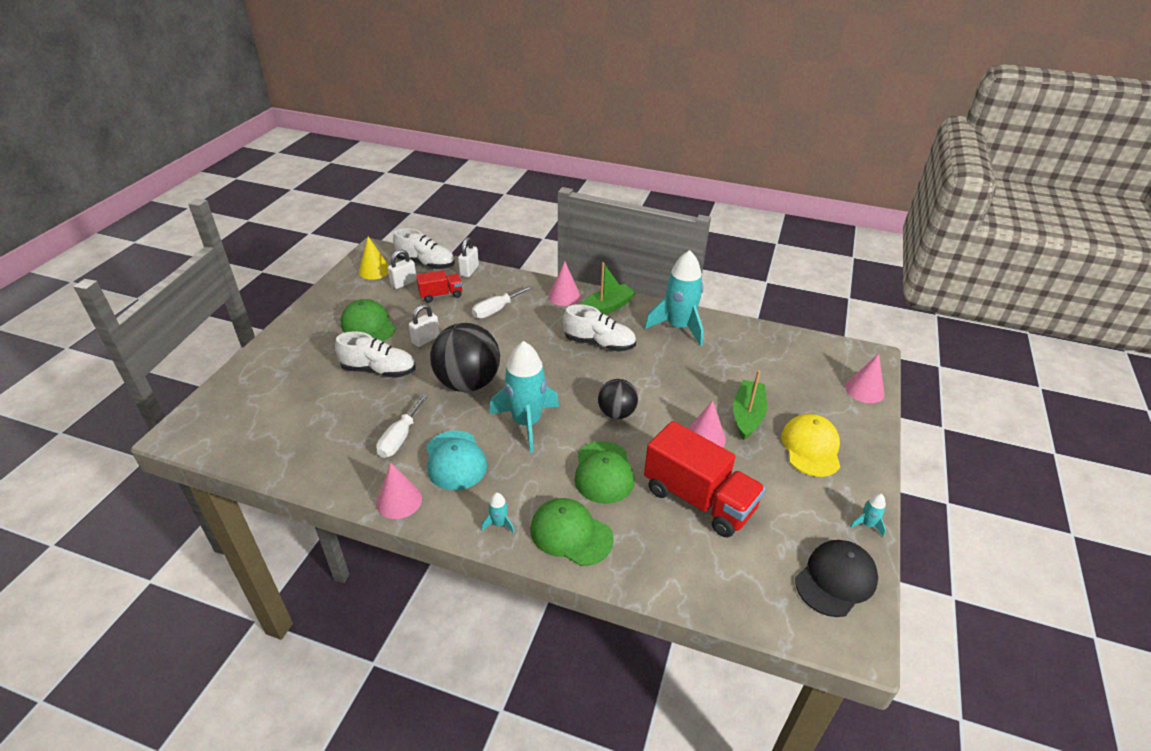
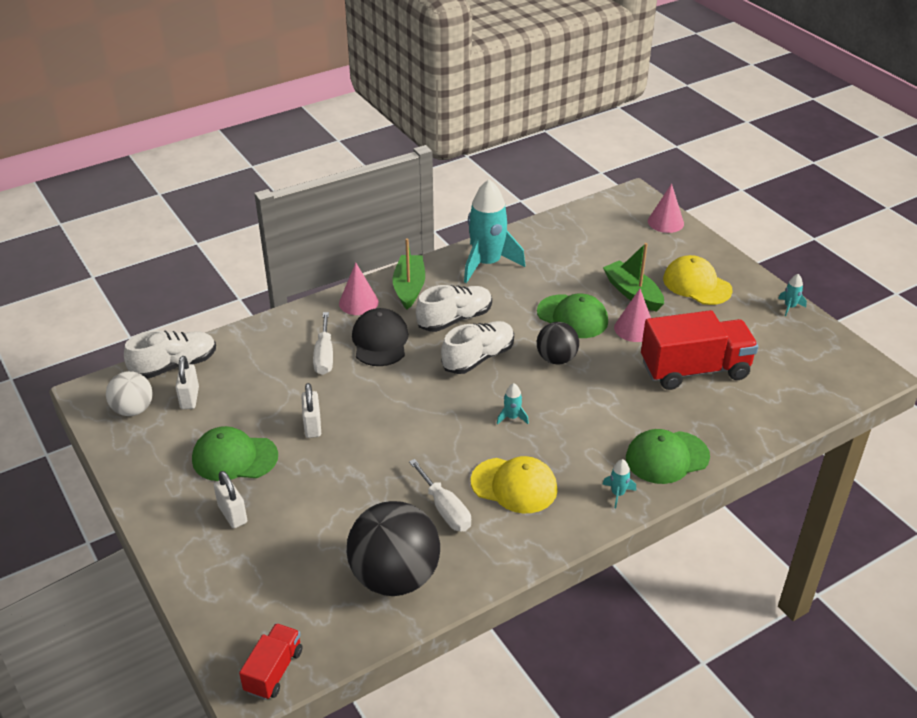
camera: 50 degrees left, 0 degrees up
white shoe [335,331,416,378] -> white shoe moved to [441,321,514,374]
yellow cone [359,237,389,280] -> white ball [106,371,153,416]
pink cone [376,463,422,519] -> none
red truck [416,270,462,303] -> red truck moved to [239,623,302,700]
turquoise cap [426,430,487,490] -> yellow cap [471,456,558,513]
black ball [430,323,500,392] -> black ball moved to [347,501,440,596]
white padlock [458,237,479,277] -> white padlock moved to [214,471,247,528]
turquoise rocket [490,341,559,453] -> turquoise rocket [497,383,529,425], size x0.40
green cap [574,441,634,504] -> green cap moved to [537,294,608,338]
black cap [795,540,878,617] -> black cap moved to [352,308,409,366]

